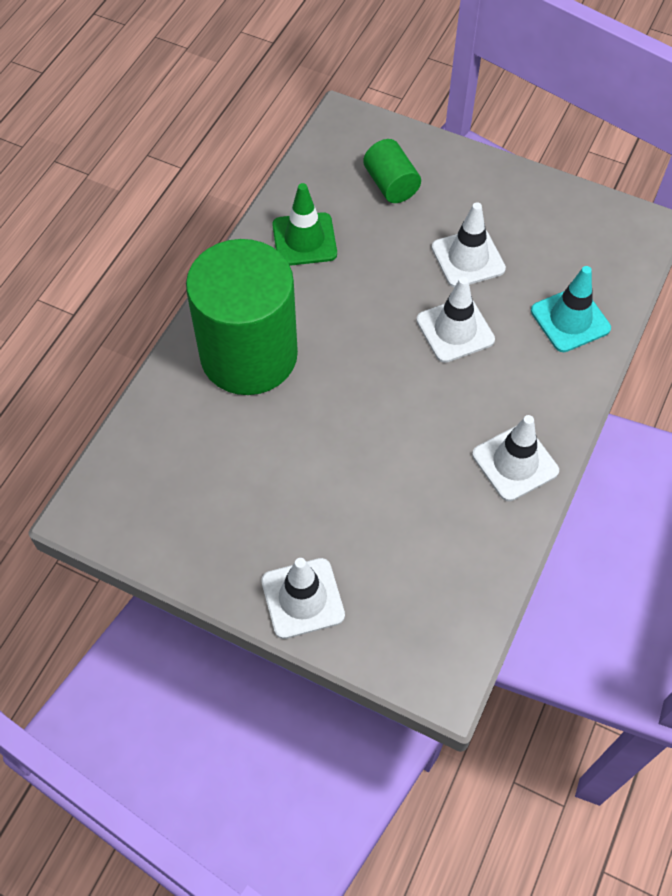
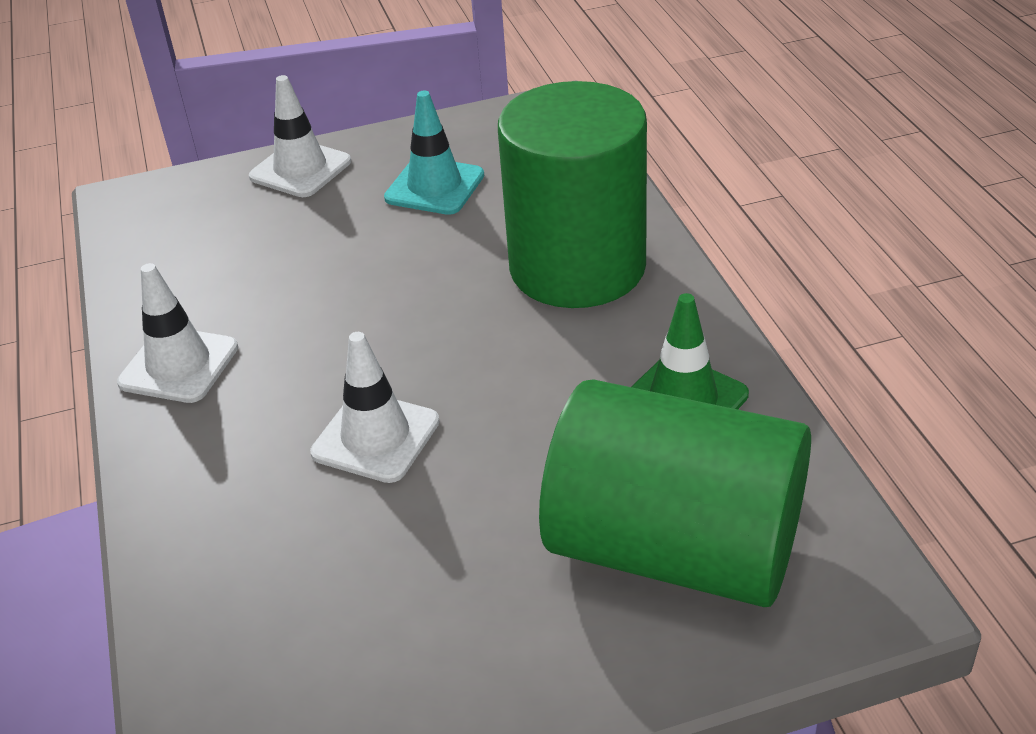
camera: 140 degrees right, 20 degrees down
green cylinder [363,139,421,203] -> green cylinder [539,379,811,607], size x2.23
white traffic cone [432,202,506,288] -> none
turquoise traffic cone [531,266,611,352] -> turquoise traffic cone moved to [384,91,484,215]

